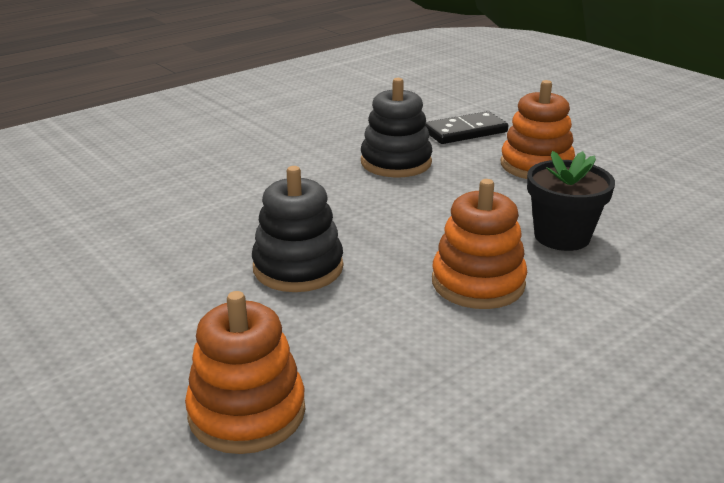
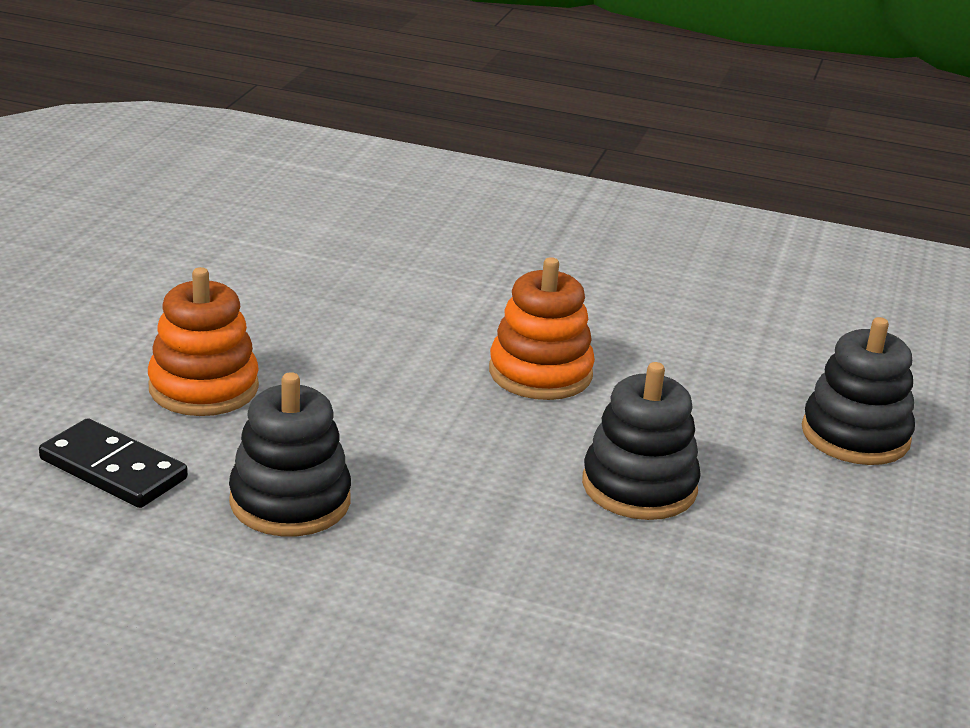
camera: 125 degrees left, 0 degrees up
orange stacking toy [185,291,305,454] -> black stacking toy [802,317,915,465]
black flower pot [527,151,615,251] -> none

